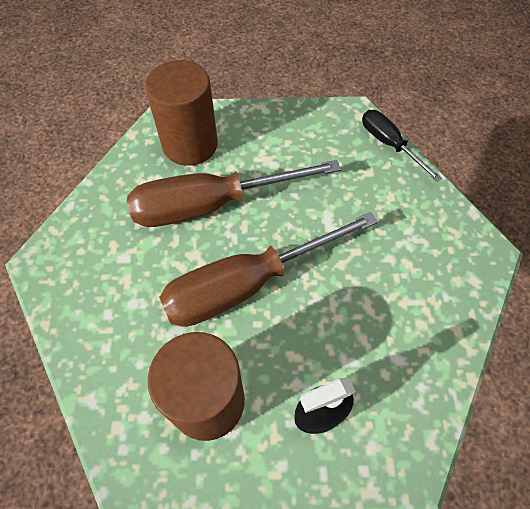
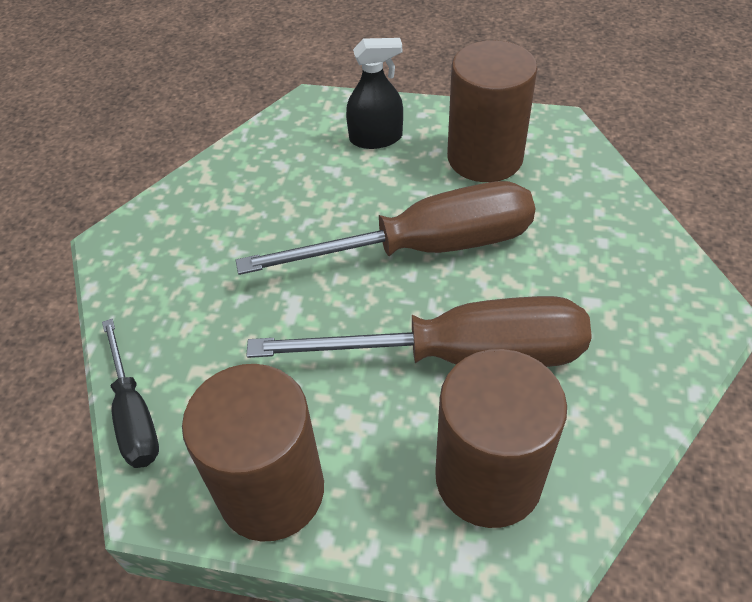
camera: 165 degrees left, 10 degrees down
none -> brown cylinder [182,364,324,542]

